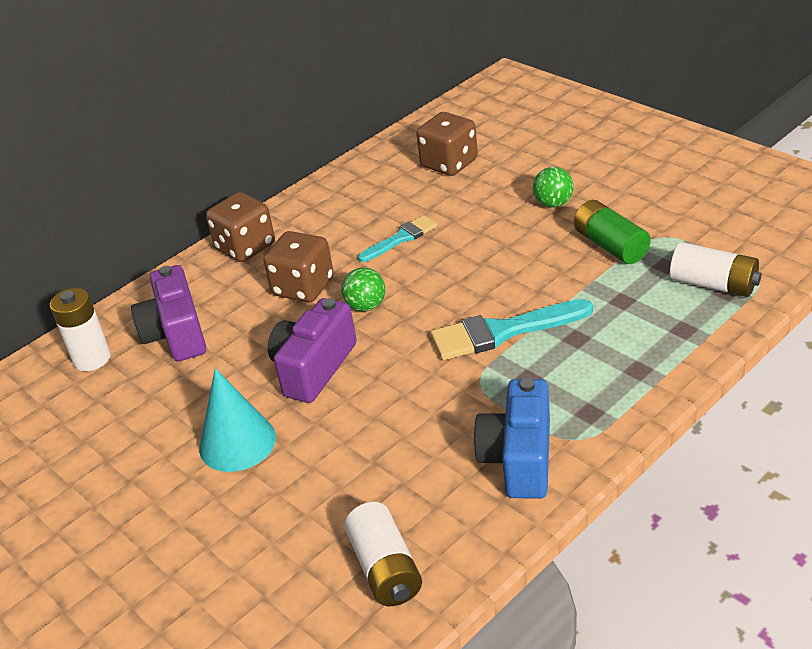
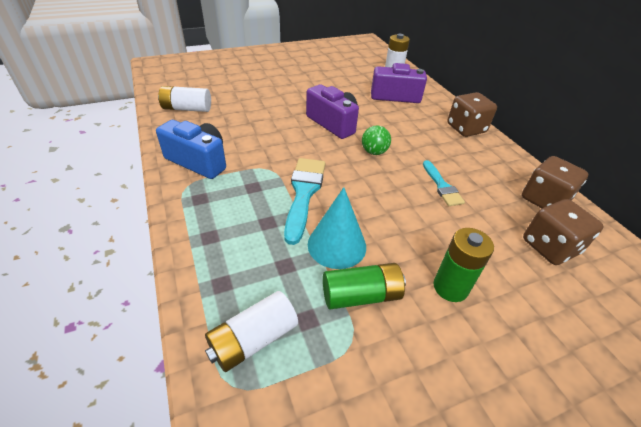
camera: 105 degrees right, 5 degrees up
turquoise cone [199,368,276,472] -> turquoise cone moved to [308,187,366,269]
brown dice [263,231,334,302] -> brown dice moved to [522,156,588,208]
green ball [533,167,574,207] -> green battery [434,228,494,302]

